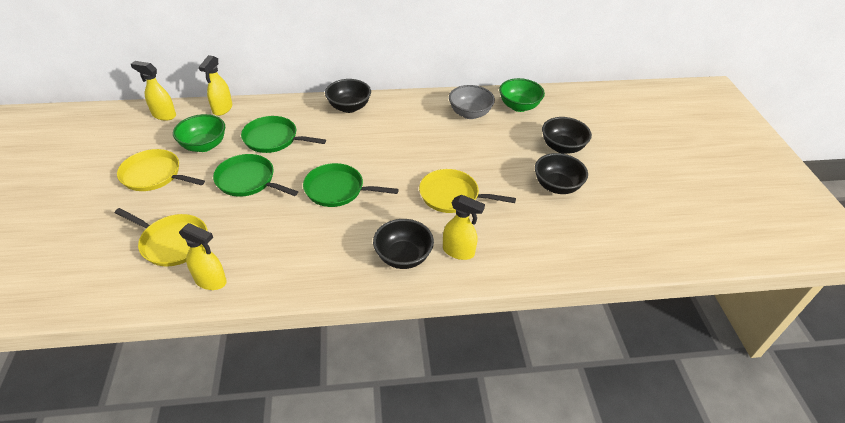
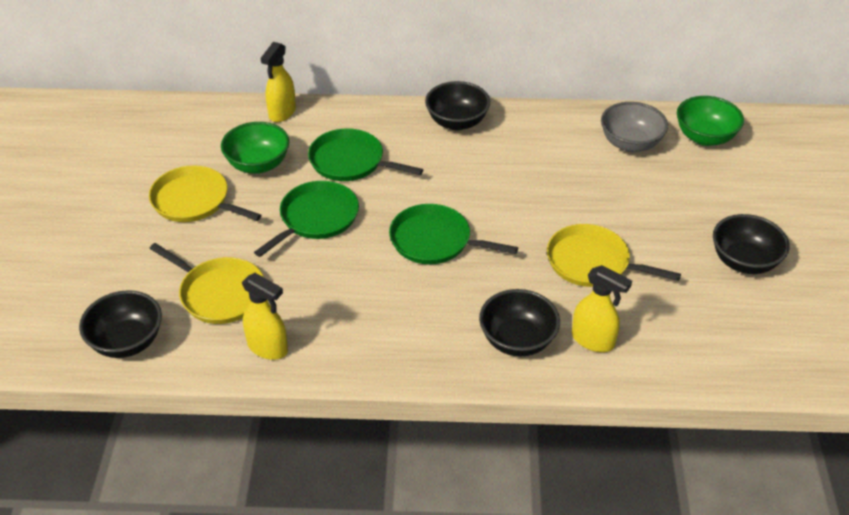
camera: 10 degrees right, 0 degrees up
yellow spray bottle [131,61,176,121] -> none
green pan [213,154,298,197] -> green pan turned 90 degrees clockwise [254,181,359,257]
black bowl [542,117,592,154] -> black bowl moved to [79,290,162,358]

